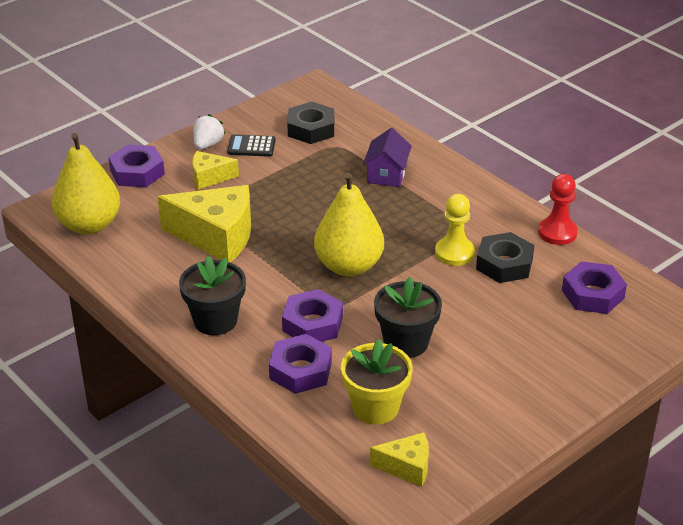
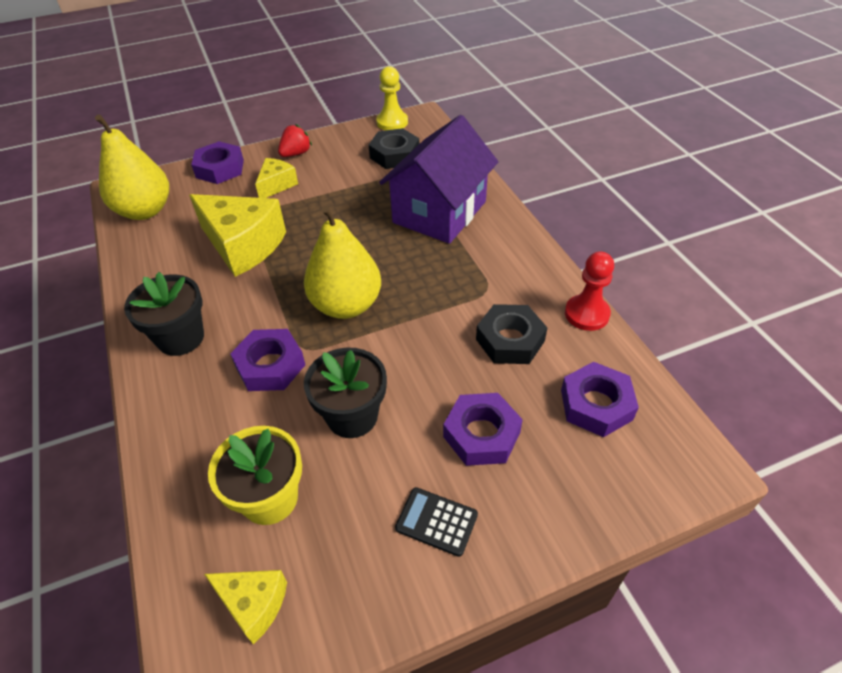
camera: 20 degrees right, 10 degrees up
yellow cheese [192,151,239,190] -> yellow cheese turned 105 degrees clockwise [255,158,298,198]
white strawberry [193,114,226,149] -> red strawberry [278,124,312,157]
black calculator [227,134,276,157] -> black calculator moved to [395,487,478,557]
purple nut [269,334,332,394] -> purple nut moved to [443,393,523,466]
purple house [363,128,412,187] -> purple house [379,115,498,244], size x1.97
yellow pawn [435,194,475,266] -> yellow pawn moved to [376,66,408,130]

